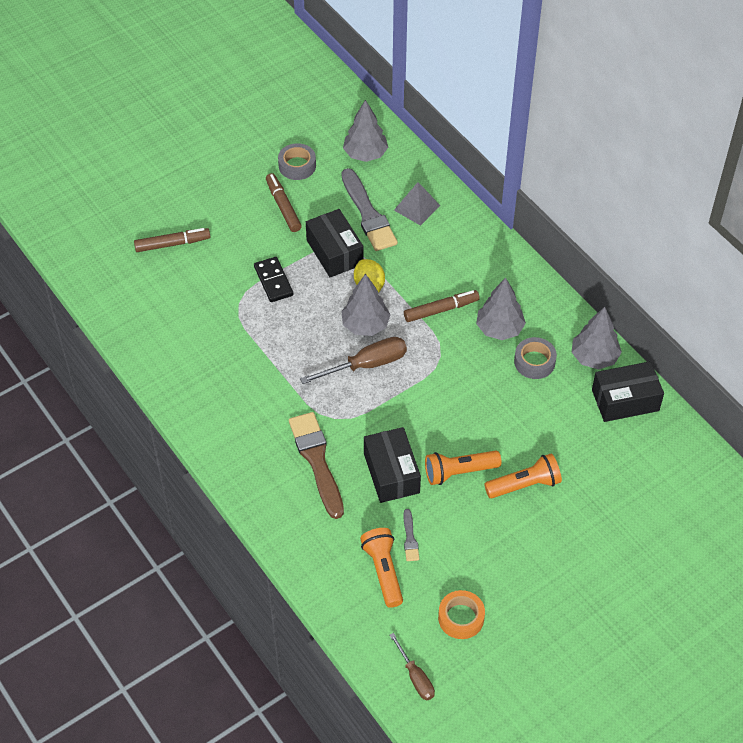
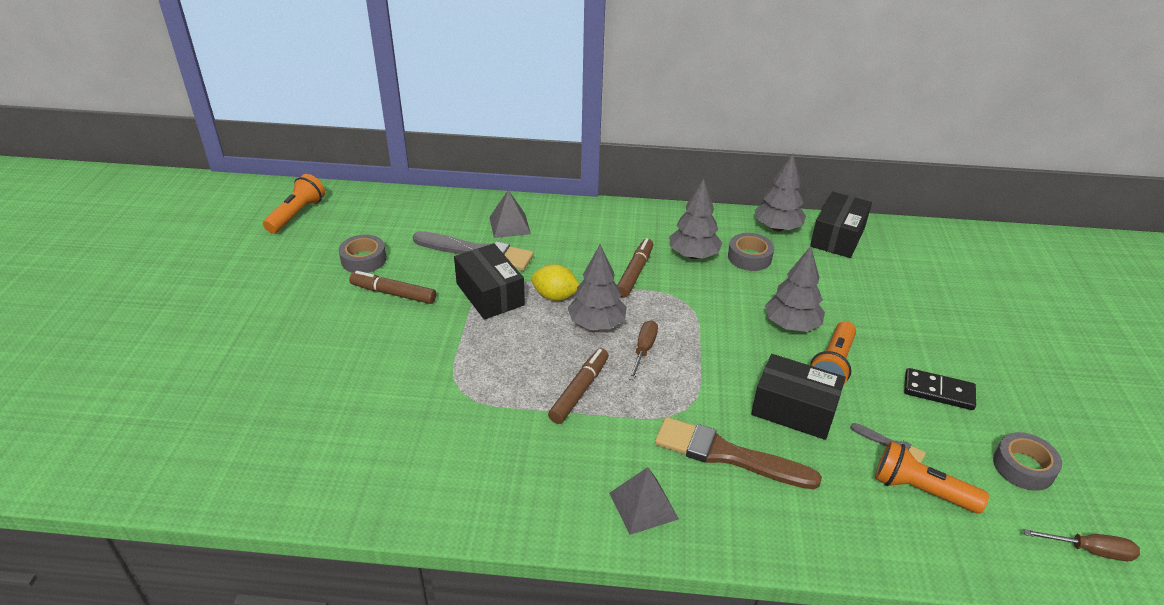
camera: 50 degrees left, 15 degrees down
brown marker [134,228,210,252] -> brown marker moved to [548,348,609,424]
black domino [254,257,294,302] -> black domino moved to [904,368,976,410]
brown screwdriver [300,337,407,384] -> brown screwdriver [629,320,658,380], size x0.62
black box [306,209,363,278] -> black box turned 45 degrees clockwise [454,243,525,320]
grey tree [343,100,388,162] -> grey tree moved to [765,246,825,332]
orange tape [438,590,485,639] -> grey tape [993,432,1062,491]
orange flashlight [484,453,562,498] -> orange flashlight moved to [263,174,325,233]
none -> grey pyramid [609,467,679,535]

